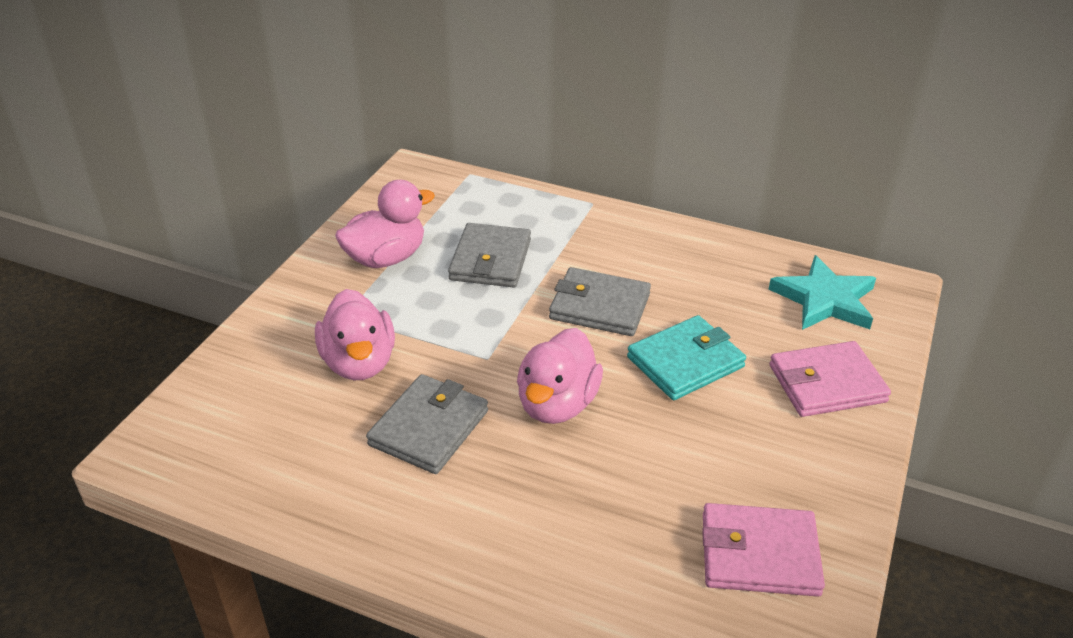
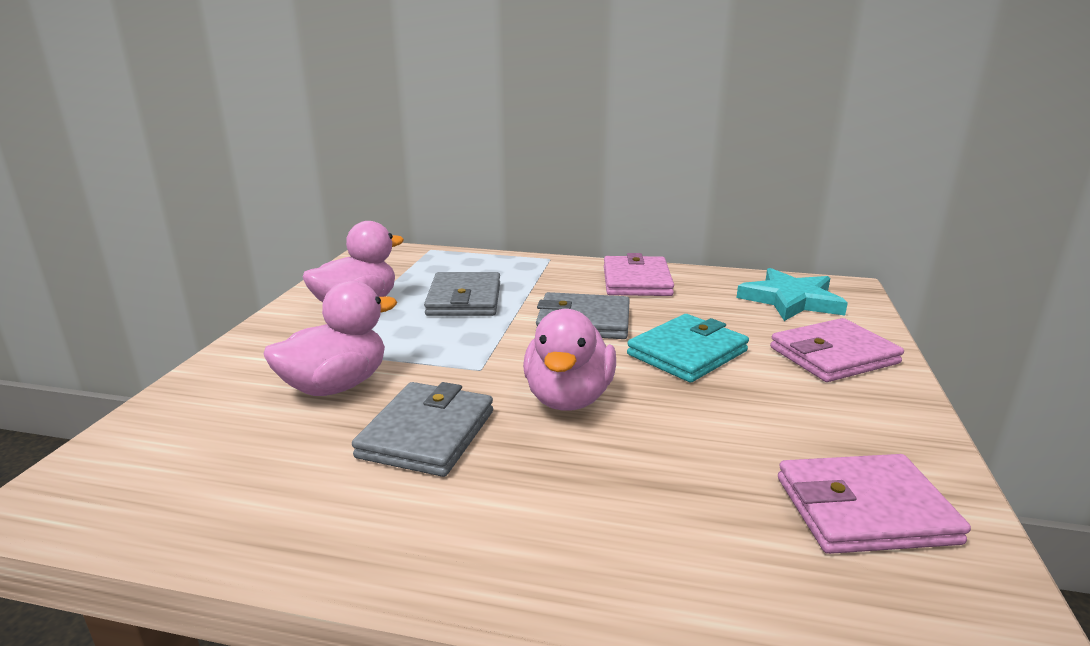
camera: 10 degrees left, 15 degrees down
pink duck [315,289,395,380] -> pink duck turned 105 degrees counterclockwise [263,280,397,396]
none -> pink wallet [604,253,674,296]

